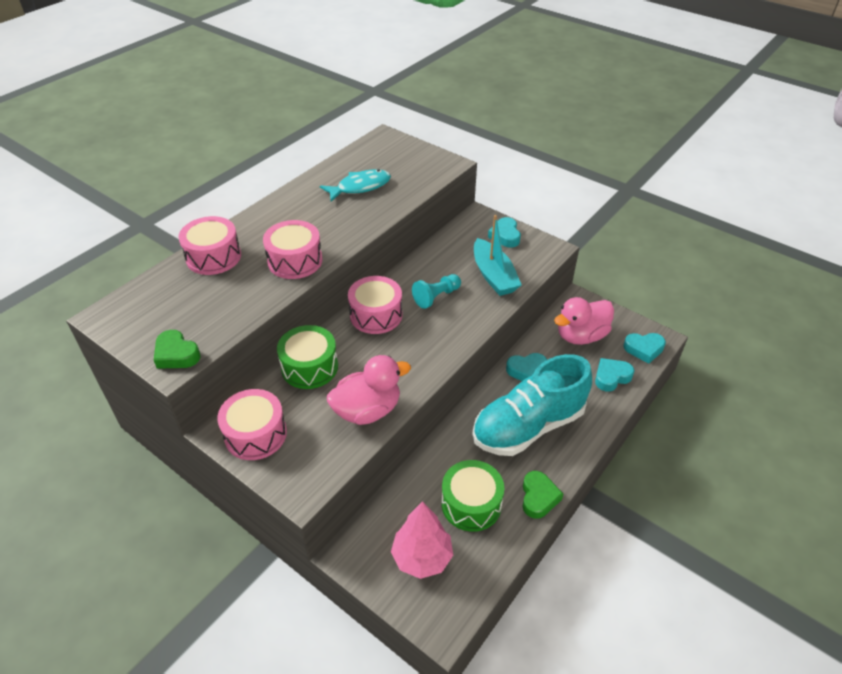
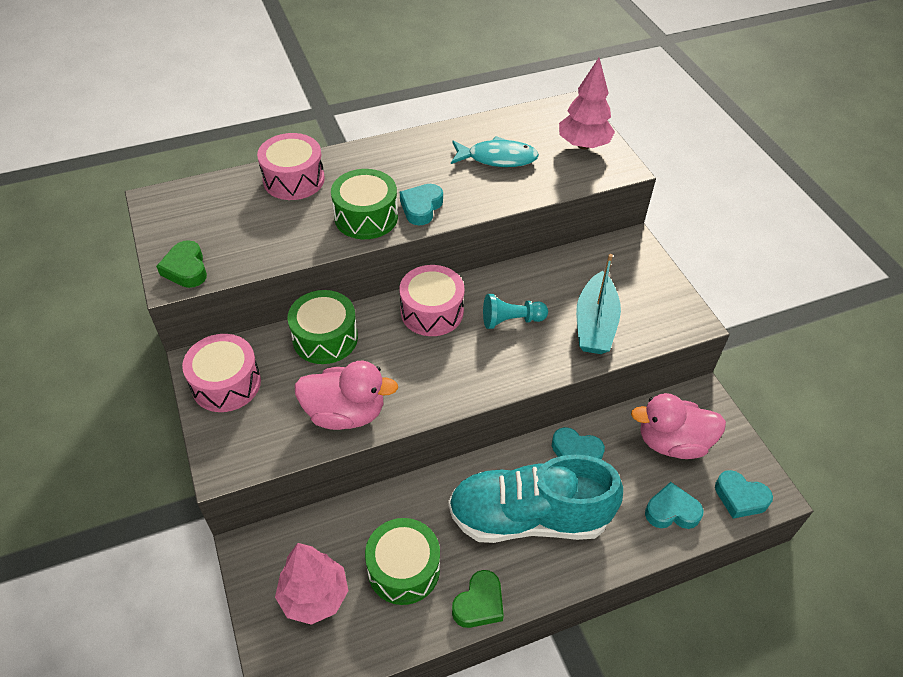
camera: 30 degrees right, 5 degrees up
pink drum [263,220,323,279] -> green drum [331,169,398,239]
turquoise heart [488,217,521,248] -> turquoise heart moved to [400,184,443,225]
none -> pink tree [559,58,615,149]

